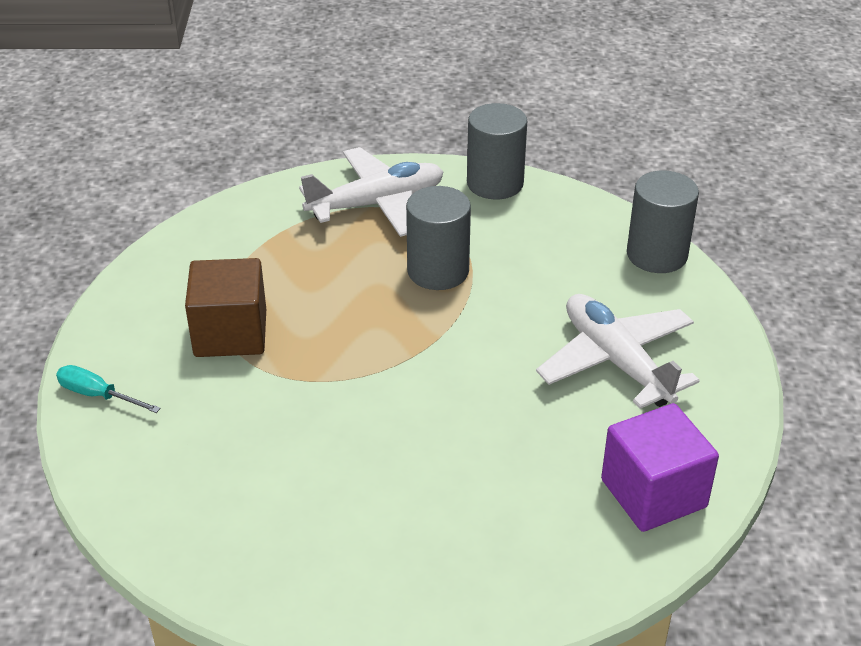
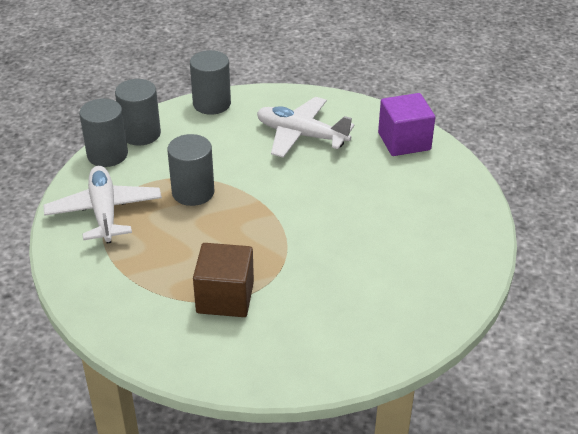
camera: 80 degrees left, 0 degrees up
turquoise screwdriver [56,365,161,413] -> none
white plane [536,294,700,409] -> white plane turned 45 degrees clockwise [257,97,354,158]
none -> grey cylinder [115,79,161,146]

